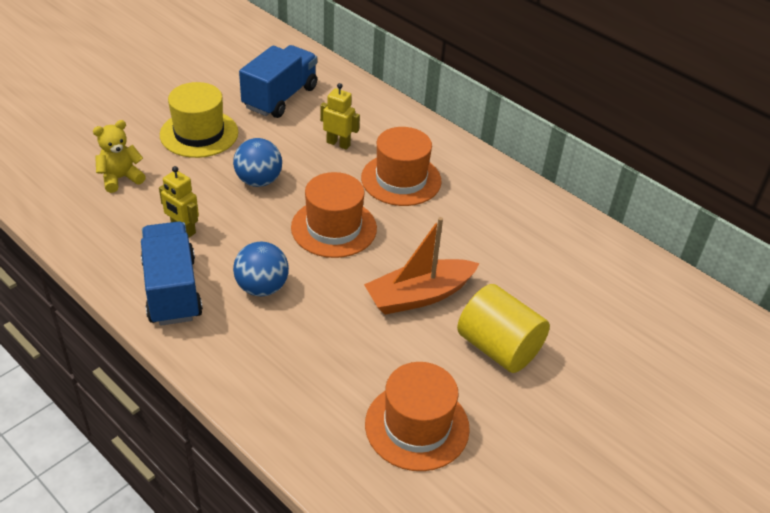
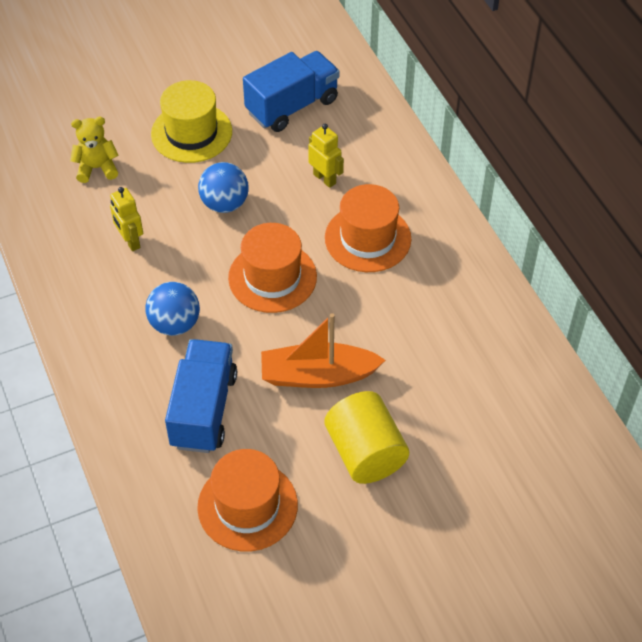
camera: 25 degrees right, 10 degrees up
blue truck [141,221,203,326] -> blue truck moved to [165,339,237,453]

